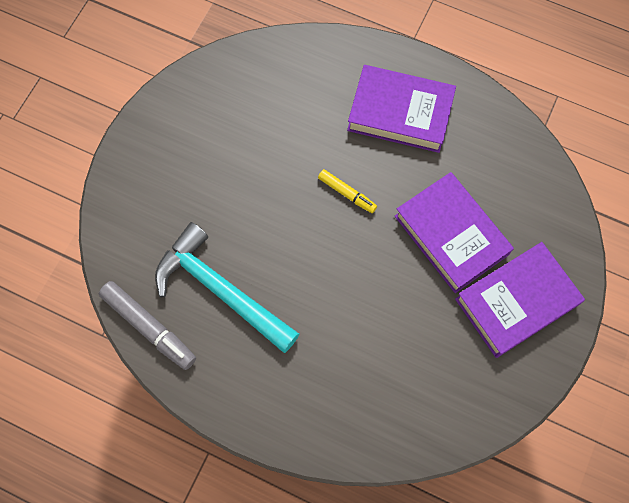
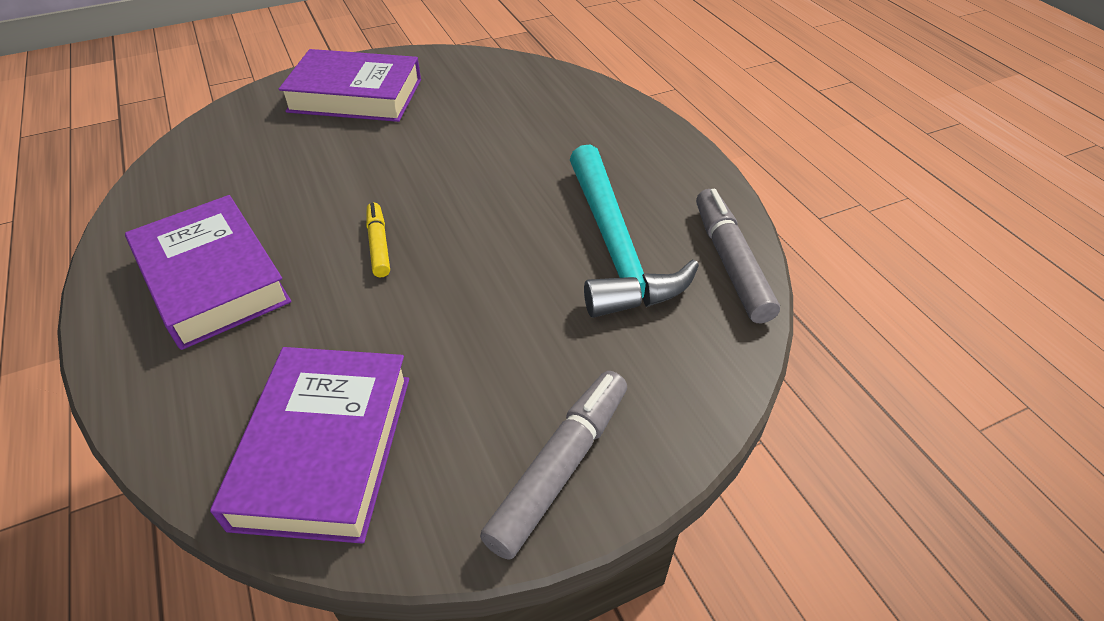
camera: 140 degrees left, 25 degrees down
purple book [395,172,514,293] -> purple book moved to [210,347,409,544]
none -> grey marker [480,371,627,560]

